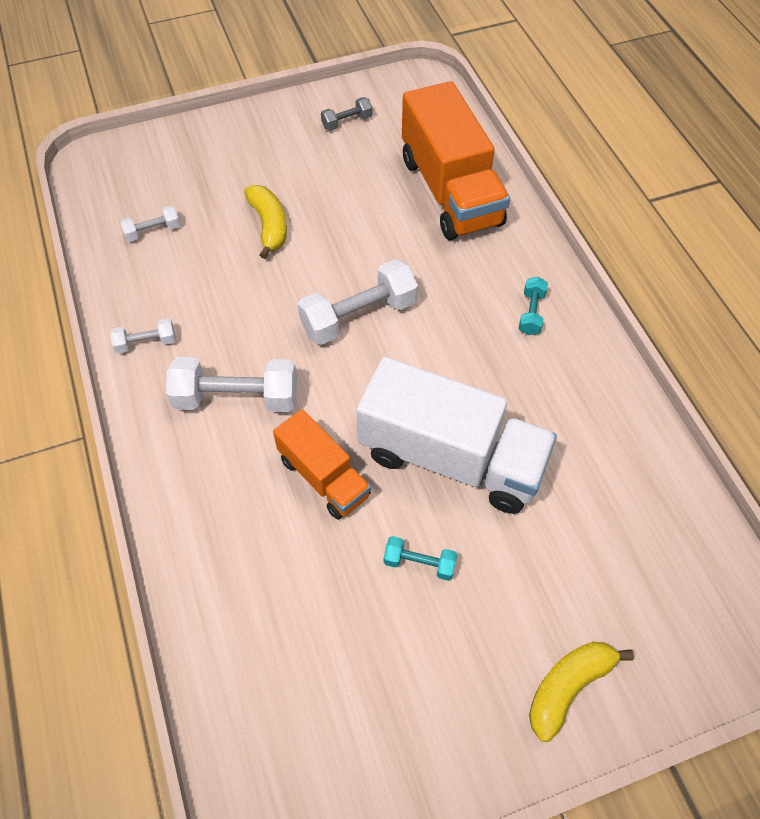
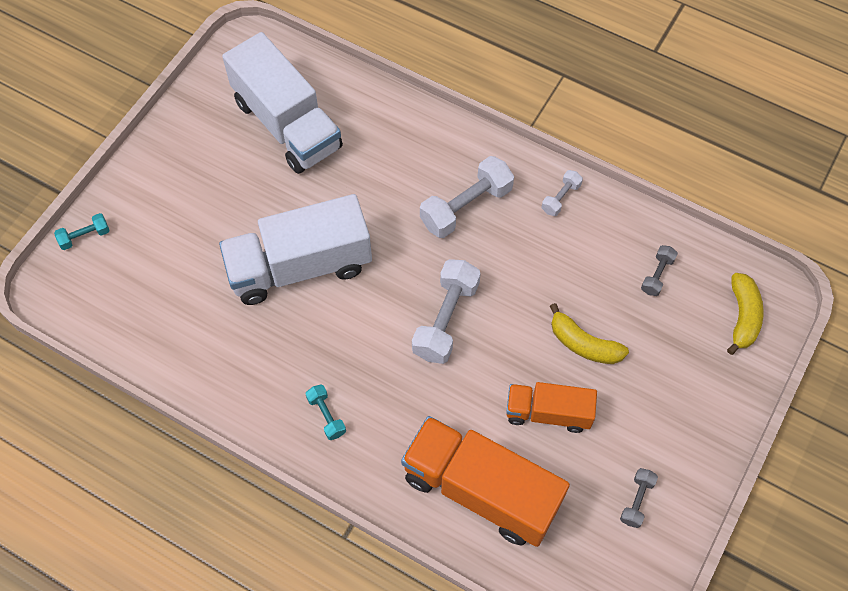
camera: 140 degrees right, 5 degrees up
white dumbbell [120,205,180,242] -> grey dumbbell [641,245,678,296]
orange truck [273,409,371,520] -> orange truck moved to [506,382,597,433]
turquoise dumbbell [384,536,457,581] -> turquoise dumbbell moved to [54,213,110,250]
yellow banana [529,641,634,742] -> yellow banana moved to [727,273,764,355]
none -> white truck [222,32,343,174]

